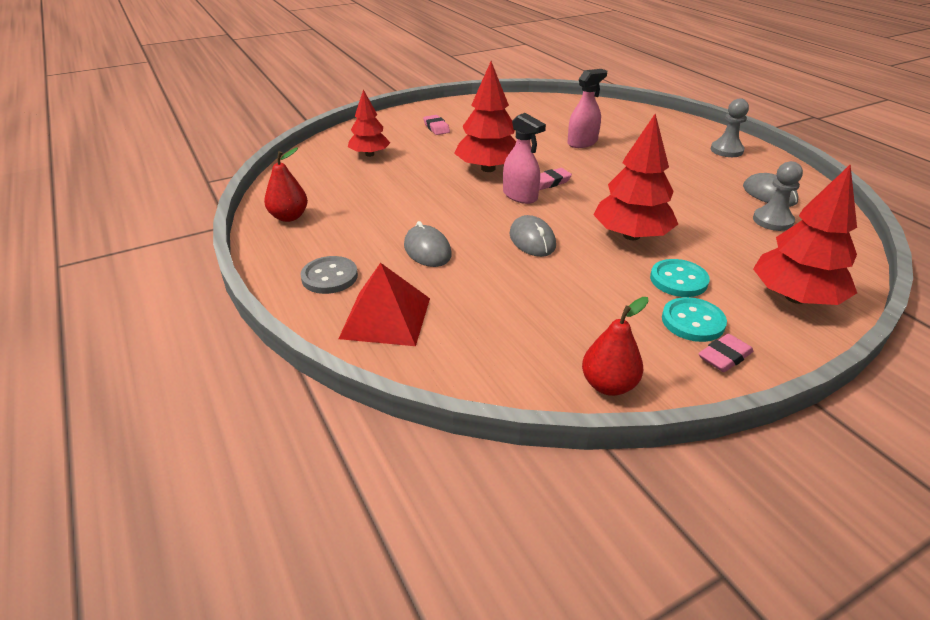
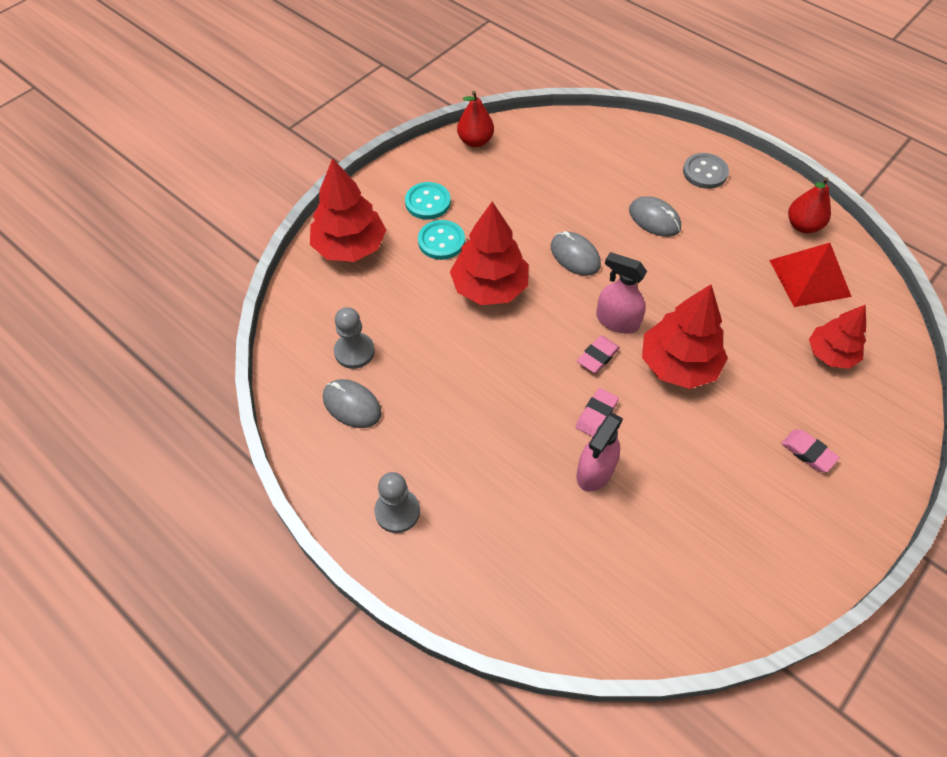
camera: 160 degrees right, 20 degrees up
red pyramid [339,263,430,346] -> red pyramid moved to [769,243,852,307]
pink eraser [698,334,753,372] -> pink eraser moved to [576,388,619,437]

